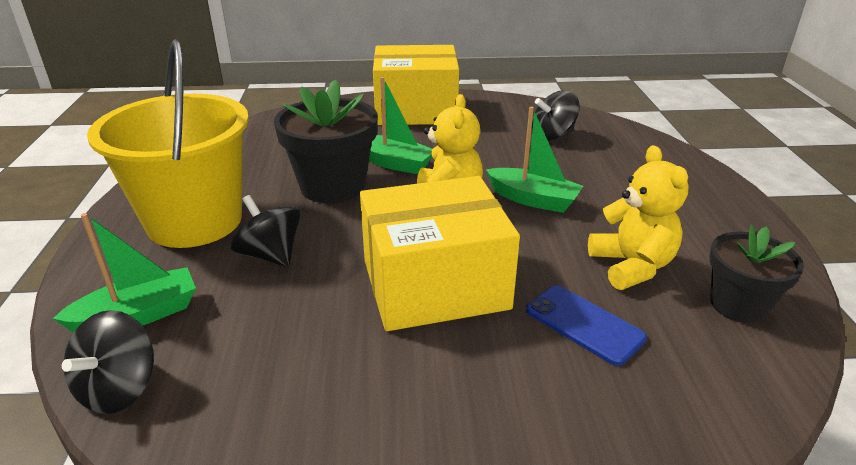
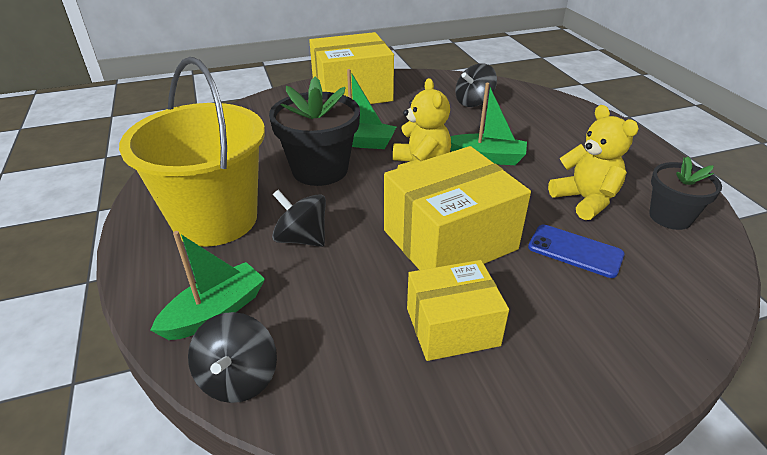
camera: 15 degrees left, 5 degrees up
none -> yellow box [407,260,509,361]

